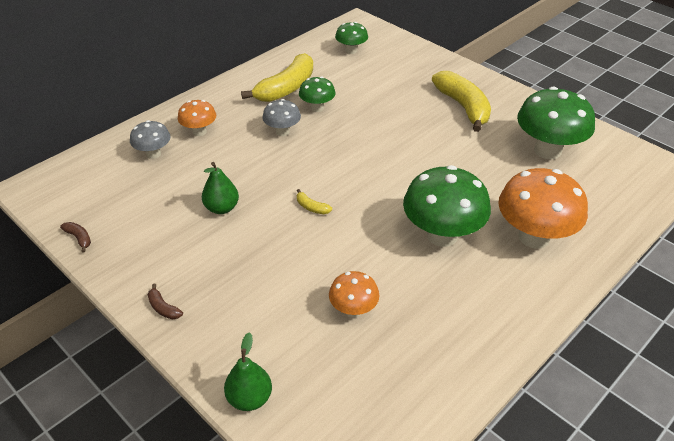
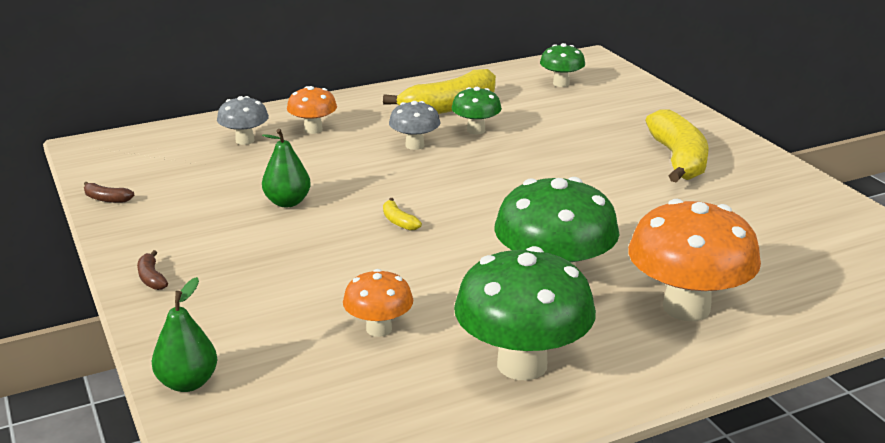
camera: 20 degrees right, 15 degrees down
brown banana [60,222,91,253] -> brown banana turned 135 degrees clockwise [84,182,134,203]
green mushroom [517,86,595,159] -> green mushroom moved to [454,246,596,380]

